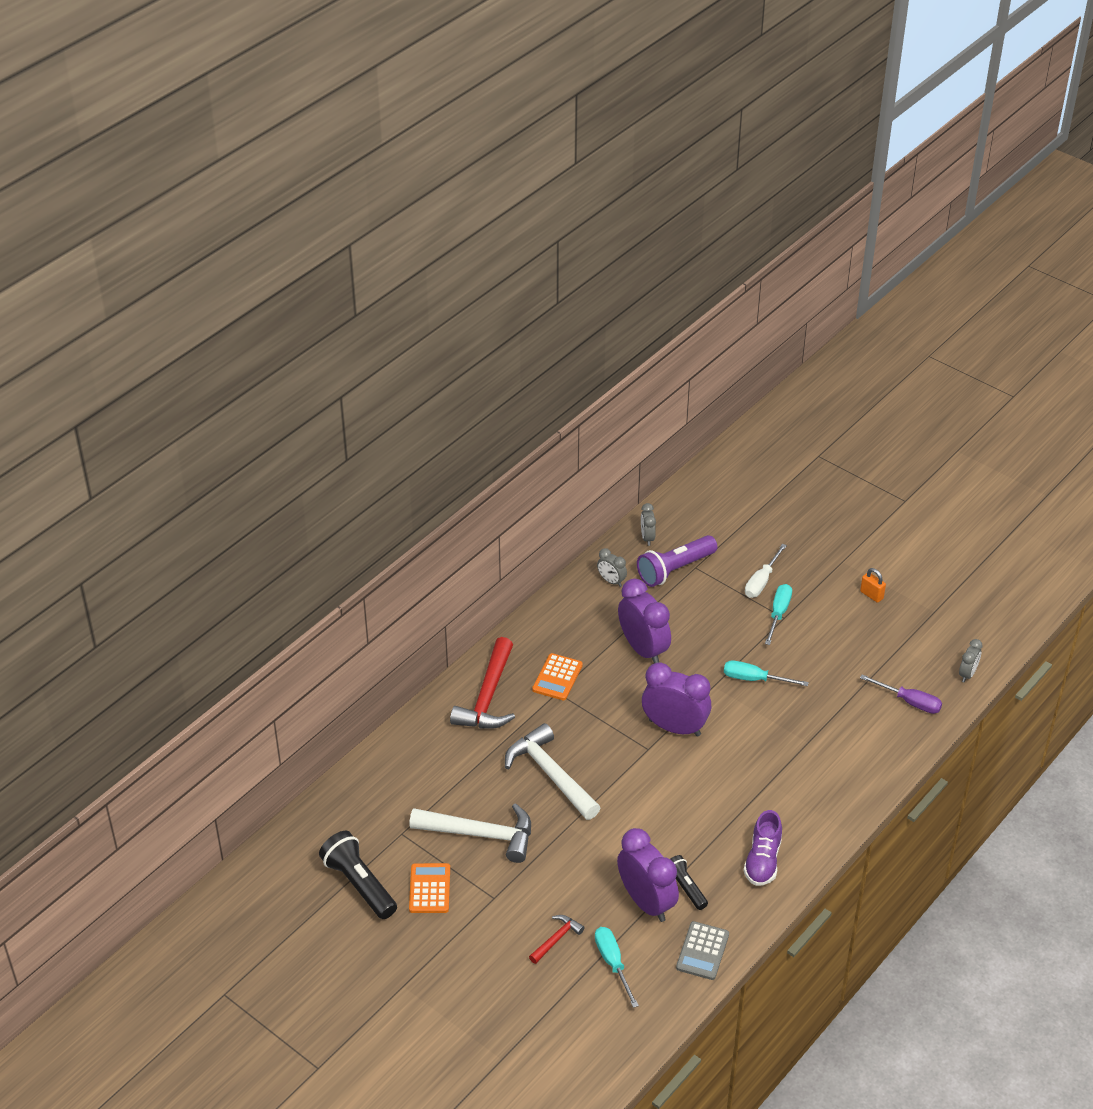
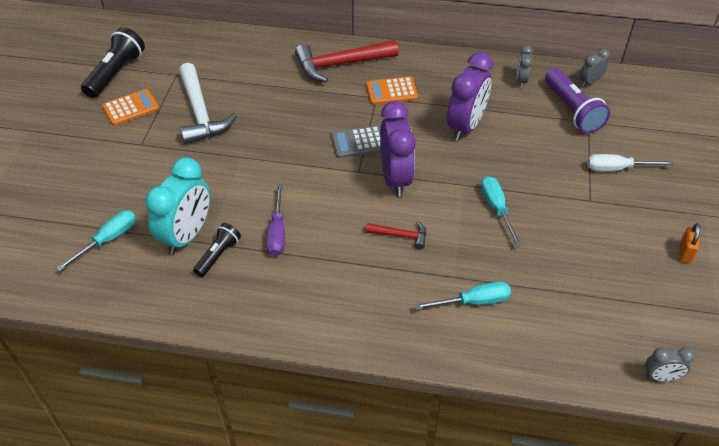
camera: 60 degrees right, 5 degrees up
white hammer [505,723,601,820] -> none
red hammer [529,915,585,964] -> red hammer moved to [366,221,426,249]
purple clock [617,828,679,922] -> turquoise clock [145,157,210,255]
purple flashlight [637,535,717,587] -> purple flashlight turned 135 degrees counterclockwise [545,68,610,133]
grey calculator [676,921,729,980] -> grey calculator moved to [331,126,381,158]
purple shoe [744,810,782,886] -> none
turquoise screwdriver [765,584,792,645] -> turquoise screwdriver moved to [414,282,511,310]
purple screwdriver [860,675,942,714] -> purple screwdriver moved to [266,184,285,256]

